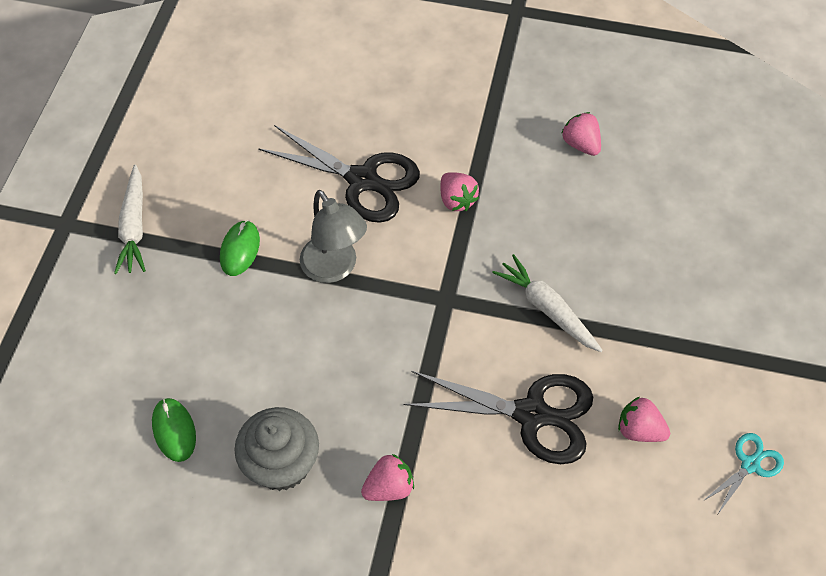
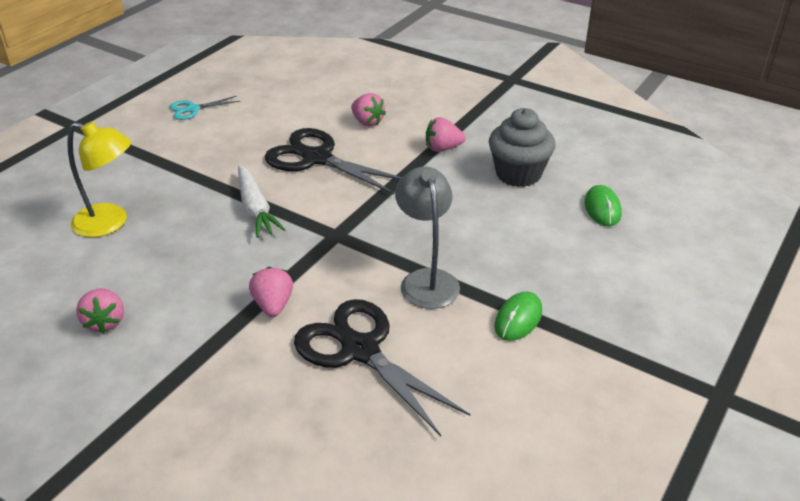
camera: 160 degrees left, 20 degrees down
white carrot [114,165,146,274] -> none
pink strawberry [618,397,670,442] -> pink strawberry moved to [351,93,386,127]
none -> yellow lamp [67,122,131,237]

